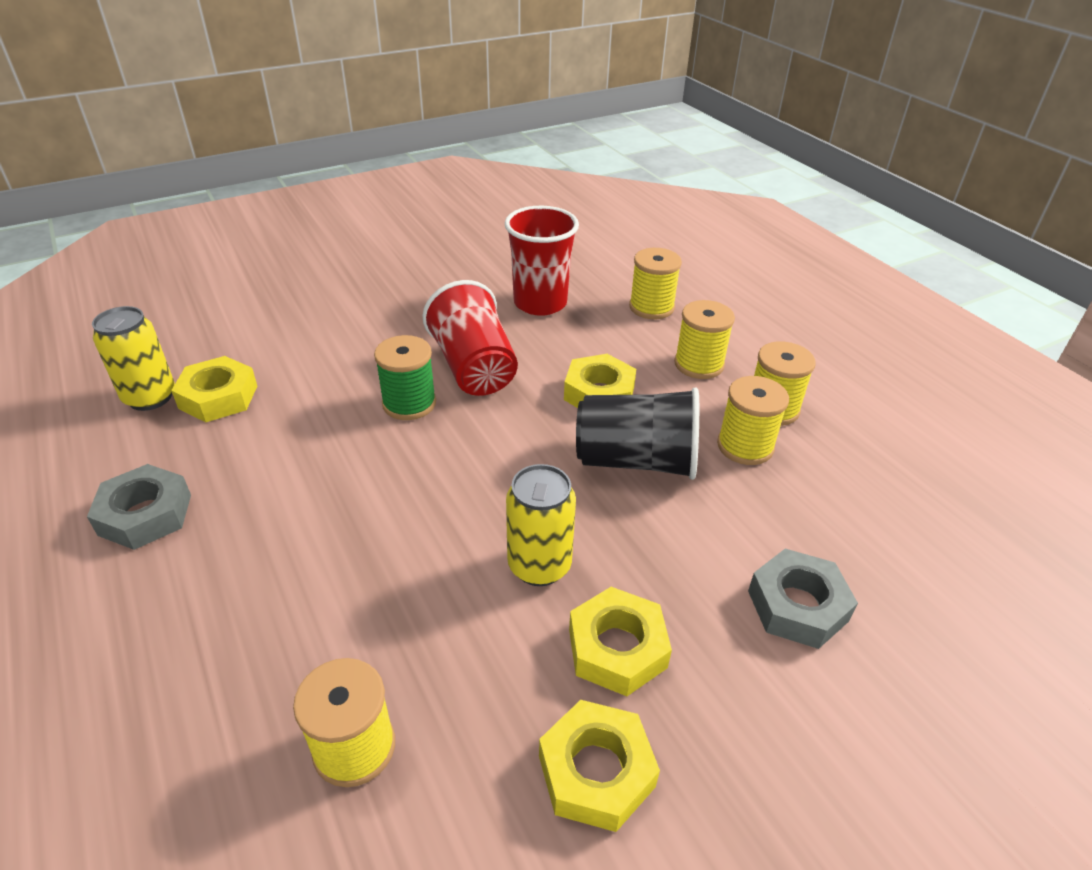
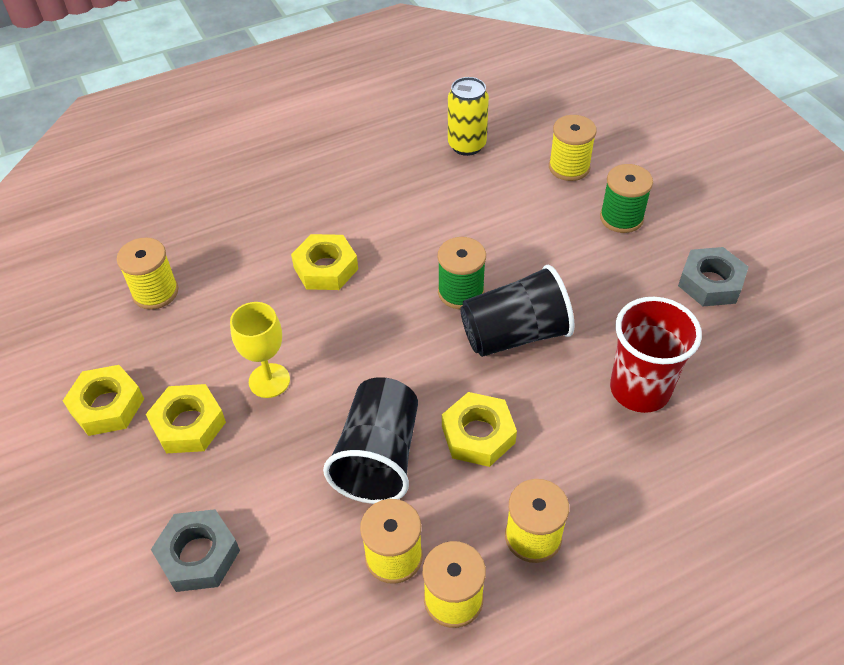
camera: 95 degrees right, 10 degrees up
grey nut [87,464,191,550] -> grey nut moved to [678,247,749,306]
yellow nut [171,356,257,422] -> yellow nut moved to [291,234,358,290]
red cup [423,280,518,396] -> black cup [460,265,575,357]
yellow can [506,464,576,586] -> yellow goblet [230,302,290,398]
yellow spool [629,248,682,319] -> yellow spool moved to [549,115,597,181]
none -> green spool [600,164,653,233]

